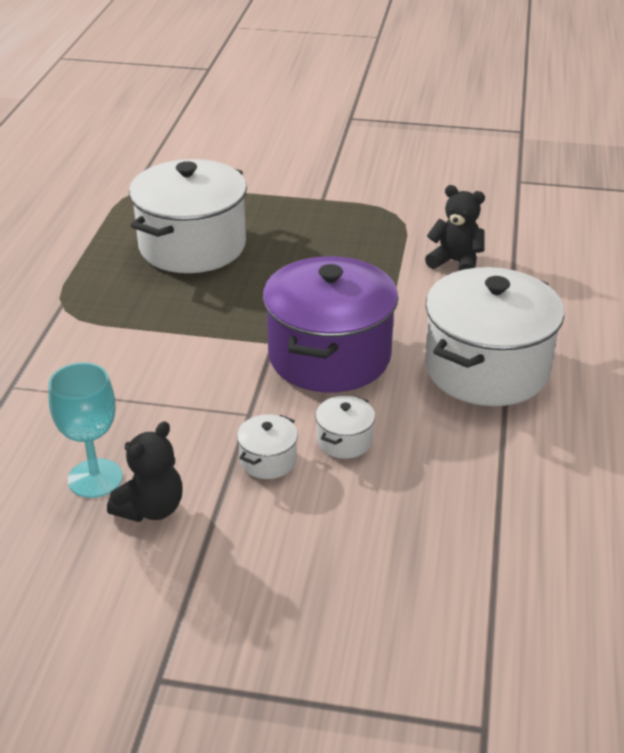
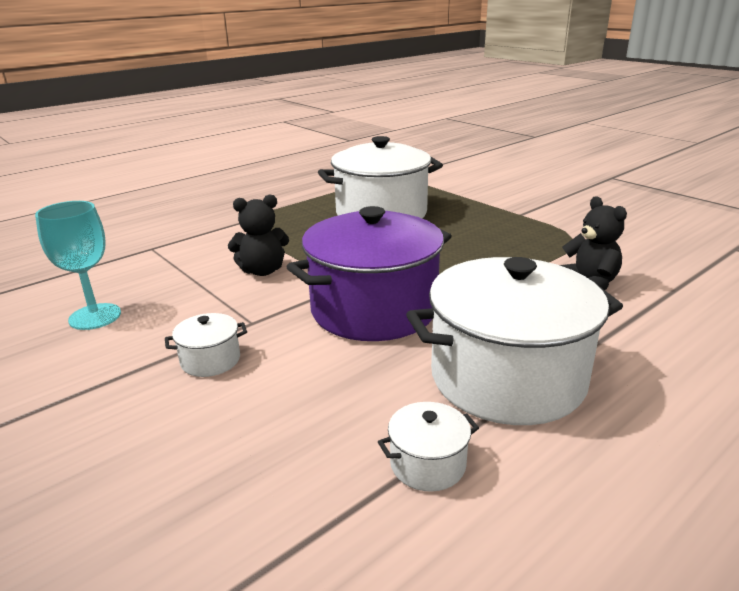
camera: 40 degrees right, 10 degrees down
black teddy bear [107,421,183,522] -> black teddy bear moved to [228,194,289,276]
white pot [316,396,375,459] -> white pot moved to [378,402,479,492]

